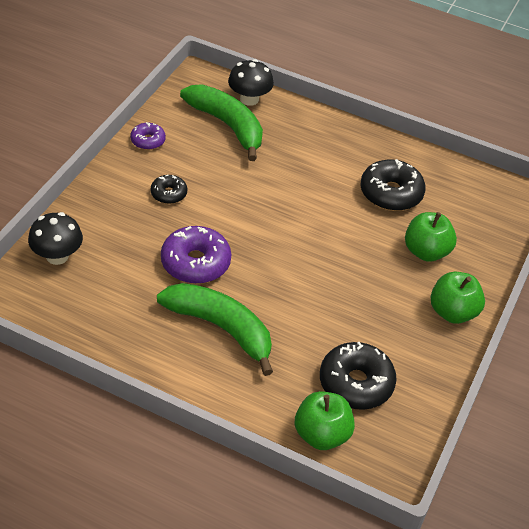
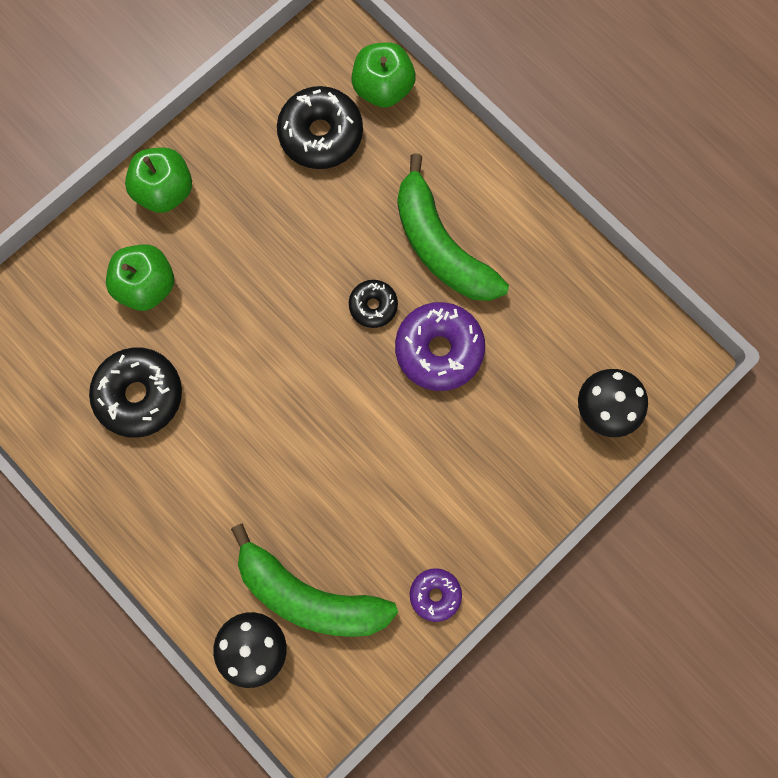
camera: 155 degrees left, 30 degrees up
black donut [151,175,187,204] -> black donut moved to [349,280,398,328]
green banana [180,84,263,161] -> green banana turned 45 degrees counterclockwise [231,523,398,637]

